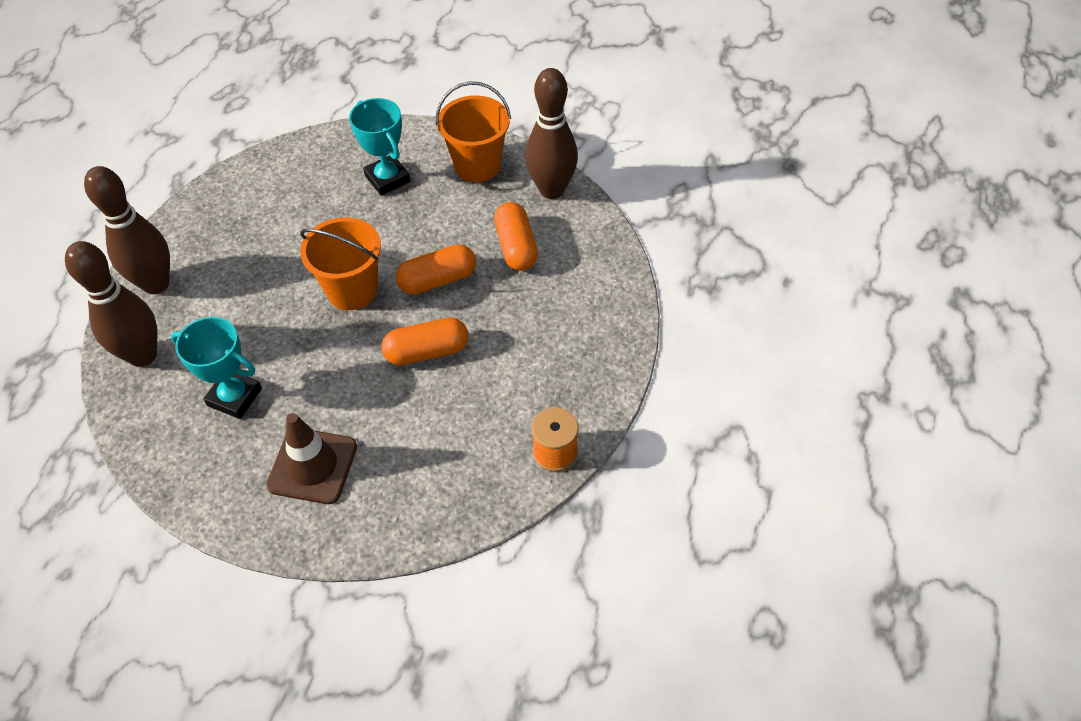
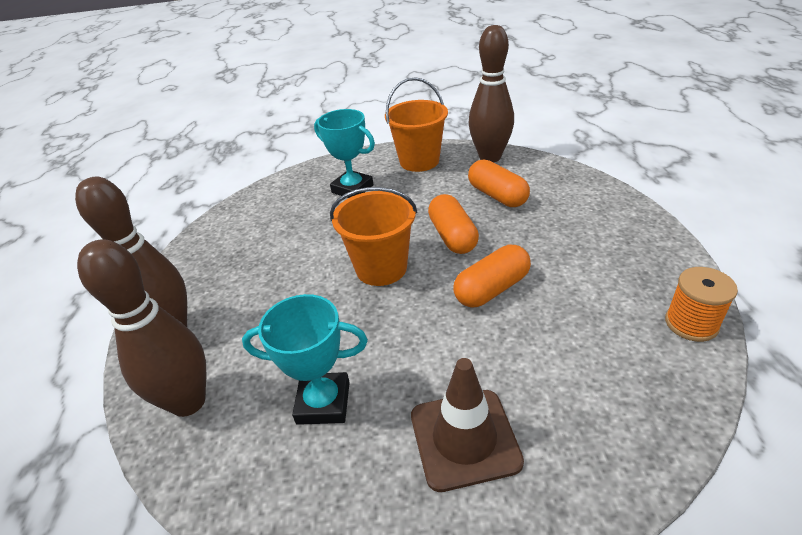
camera: 20 degrees left, 15 degrees down
orange capsule [395,244,476,294] -> orange capsule turned 60 degrees counterclockwise [428,194,479,254]

